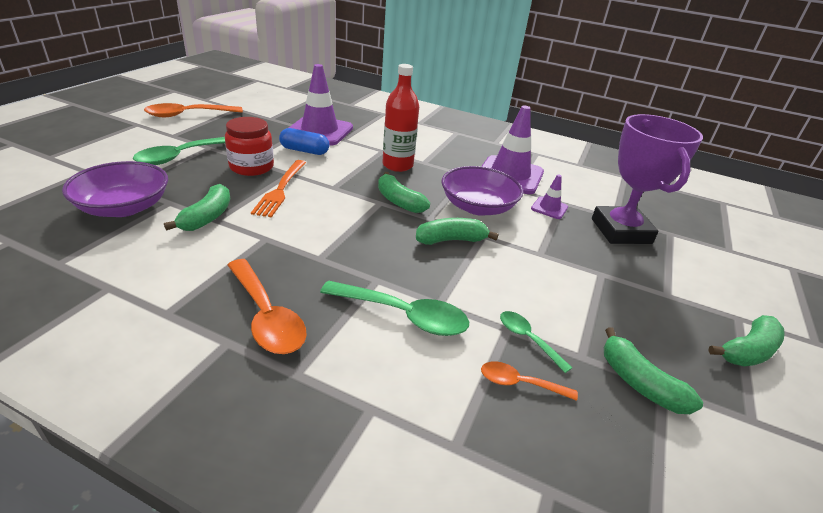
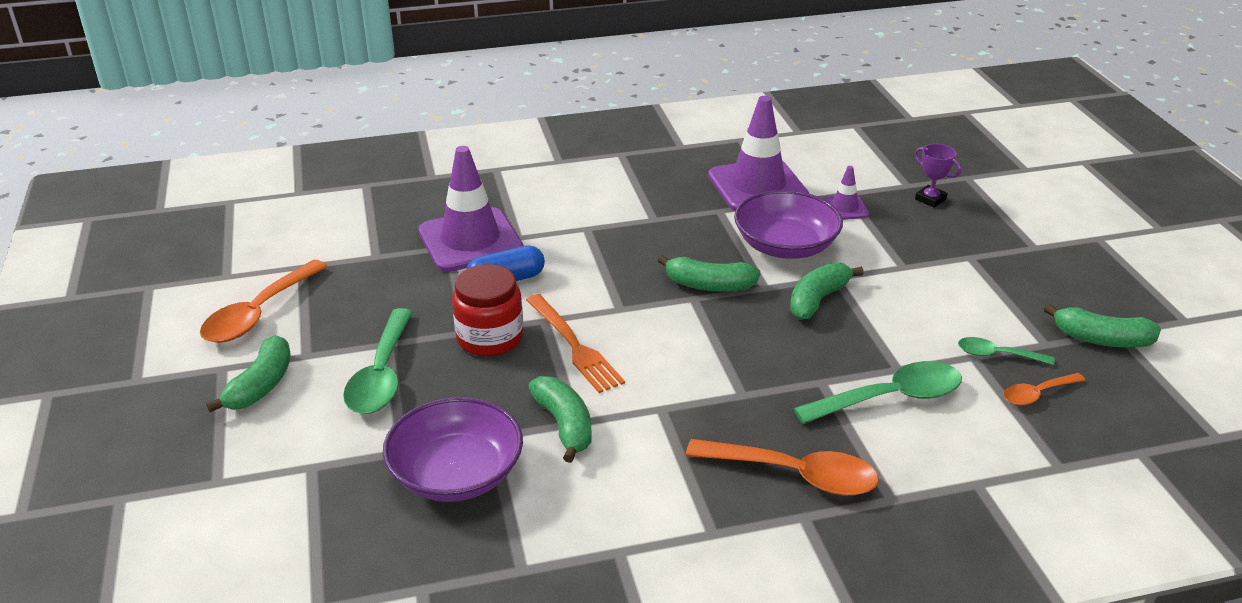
camera: 35 degrees left, 0 degrees up
red bottle [382,64,419,172] -> none
purple trophy [592,114,703,244] -> purple trophy [914,144,961,208], size x0.41
green banana [708,315,785,366] -> green banana moved to [206,335,291,412]

